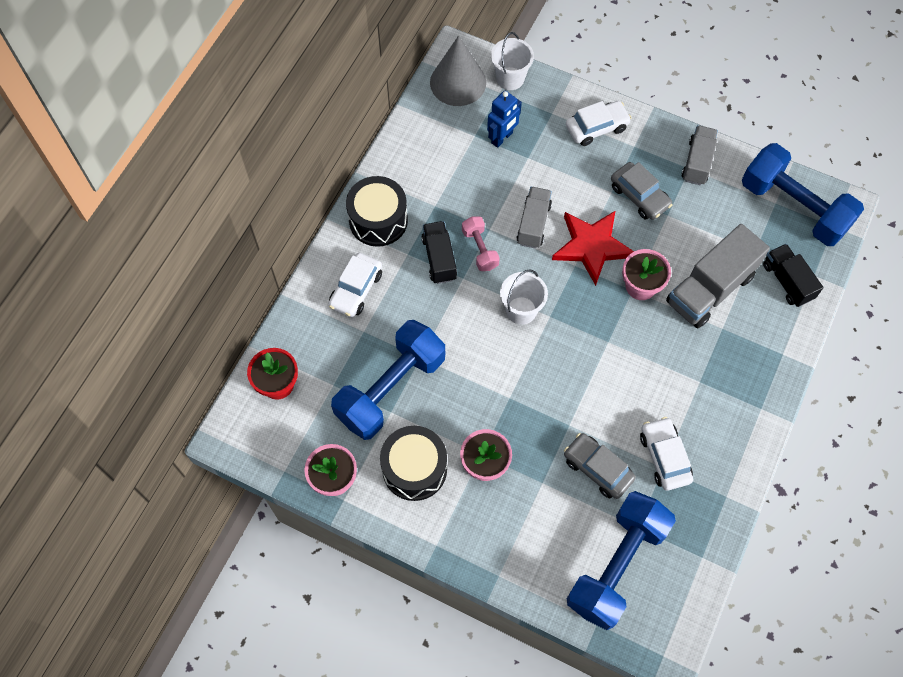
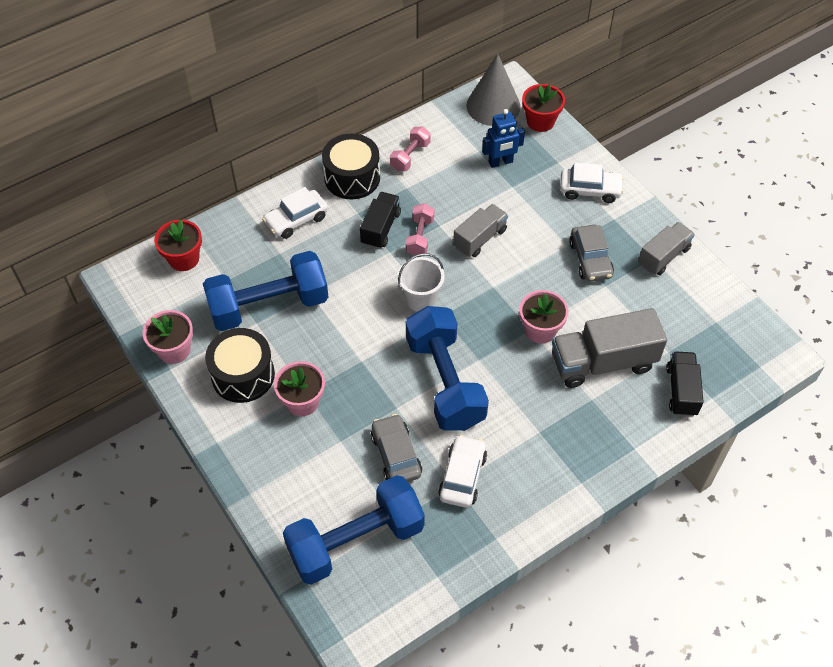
camera: 30 degrees right, 10 degrees down
white bucket [491,32,534,90] -> red flower pot [522,84,565,132]
red star [552,211,634,286] -> none
blue dumbbell [742,143,864,246] -> blue dumbbell moved to [406,306,489,431]
none -> pink dumbbell [390,127,431,171]

